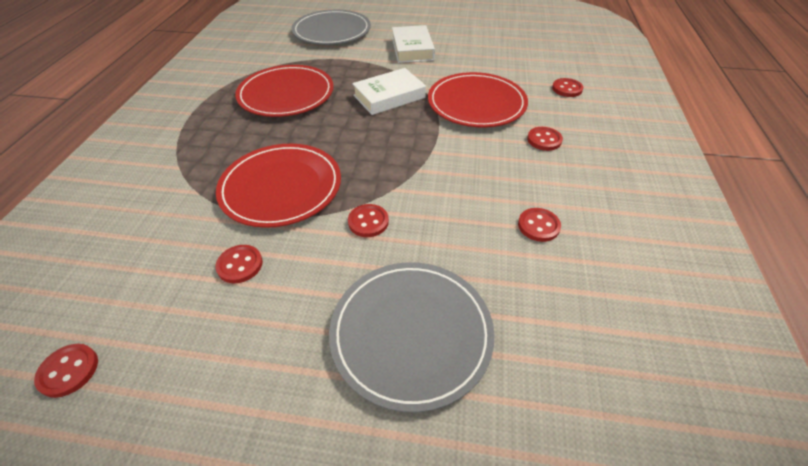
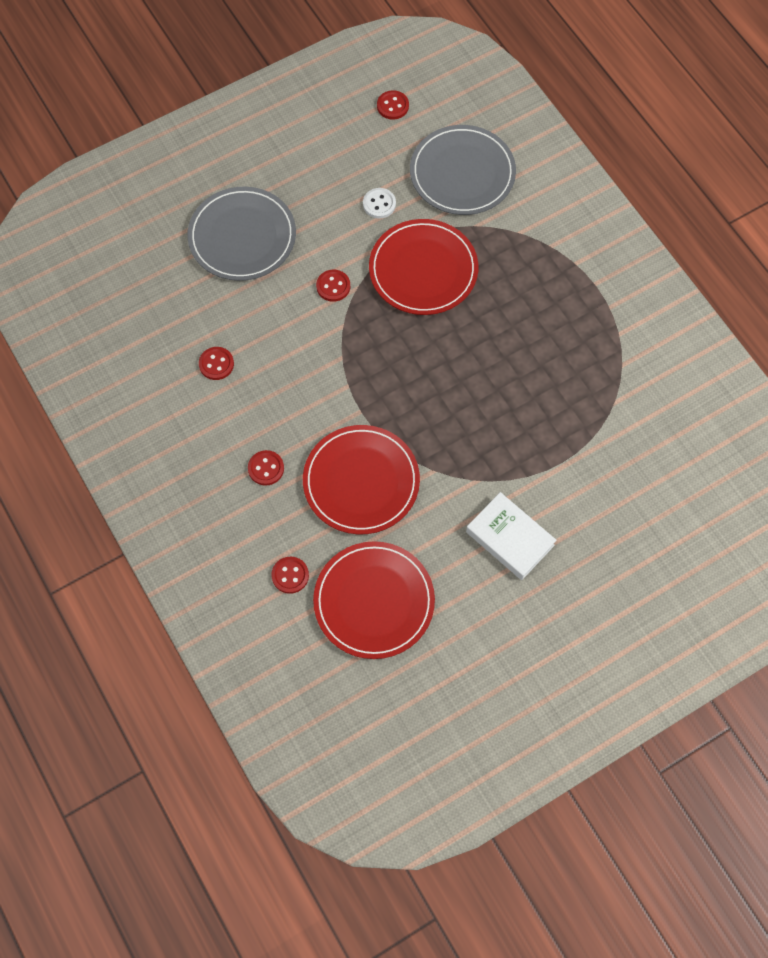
camera: 140 degrees right, 20 degrees up
red button [215,245,263,283] -> white button [363,188,396,219]
red plate [235,65,334,117] -> red plate moved to [313,541,435,659]
grey plate [291,10,371,45] -> grey plate moved to [410,125,516,215]
white book [352,68,426,115] -> none

